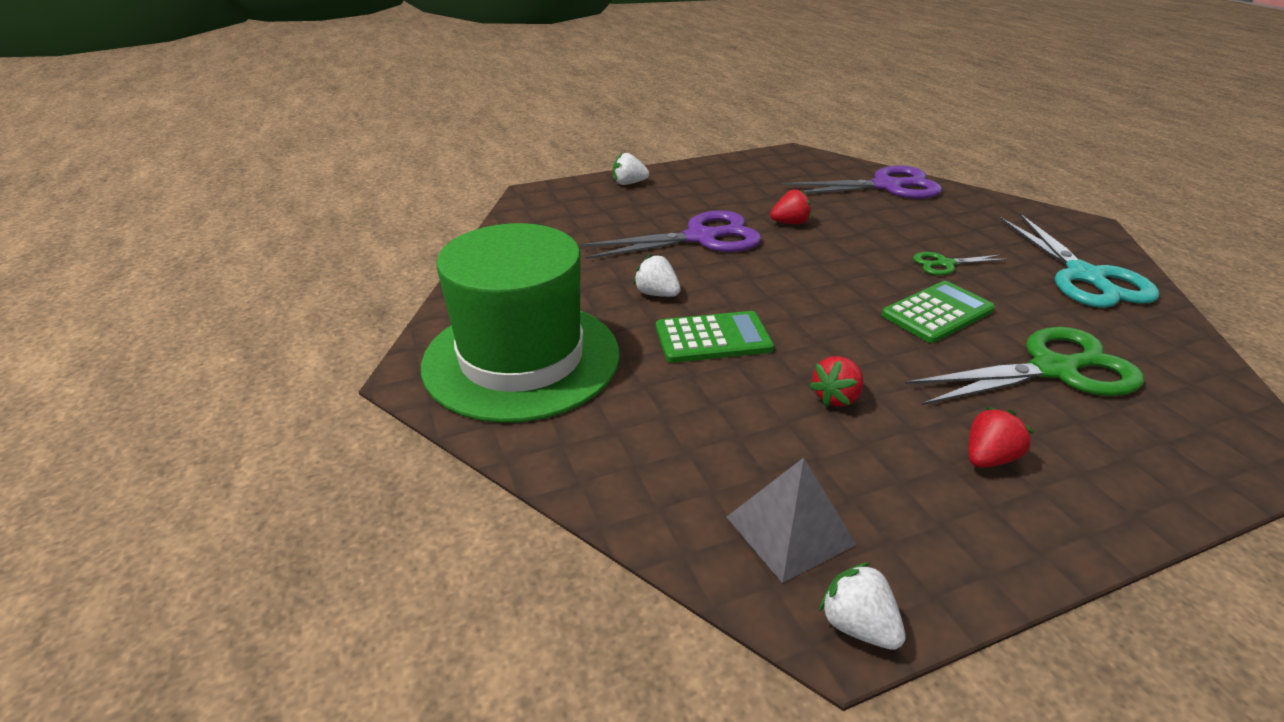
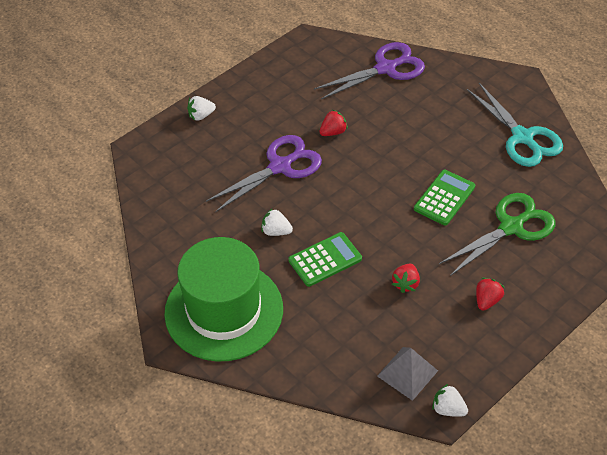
camera: 20 degrees left, 15 degrees up
green scissors [913,252,1008,275] -> none

